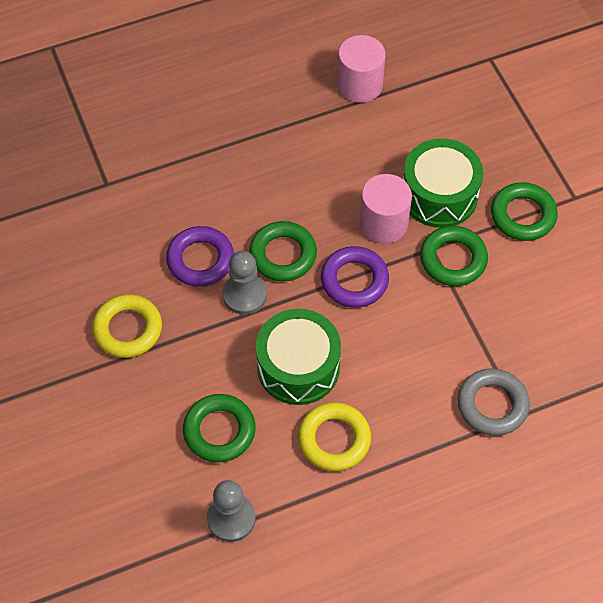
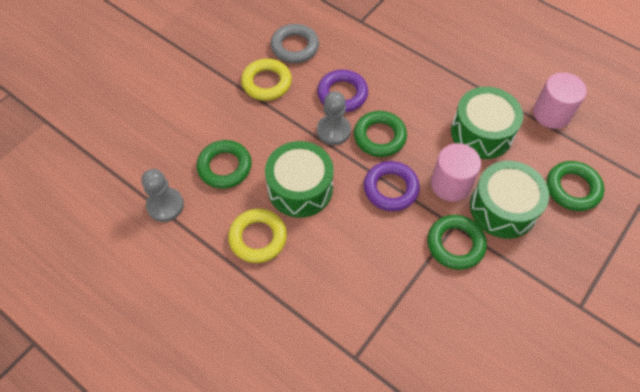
camera: 60 degrees right, 0 degrees up
grey ring [457,369,530,436] -> grey ring moved to [271,24,319,63]
green ring [491,182,558,241] -> green ring moved to [547,161,604,211]
none -> green drum [451,87,523,159]

